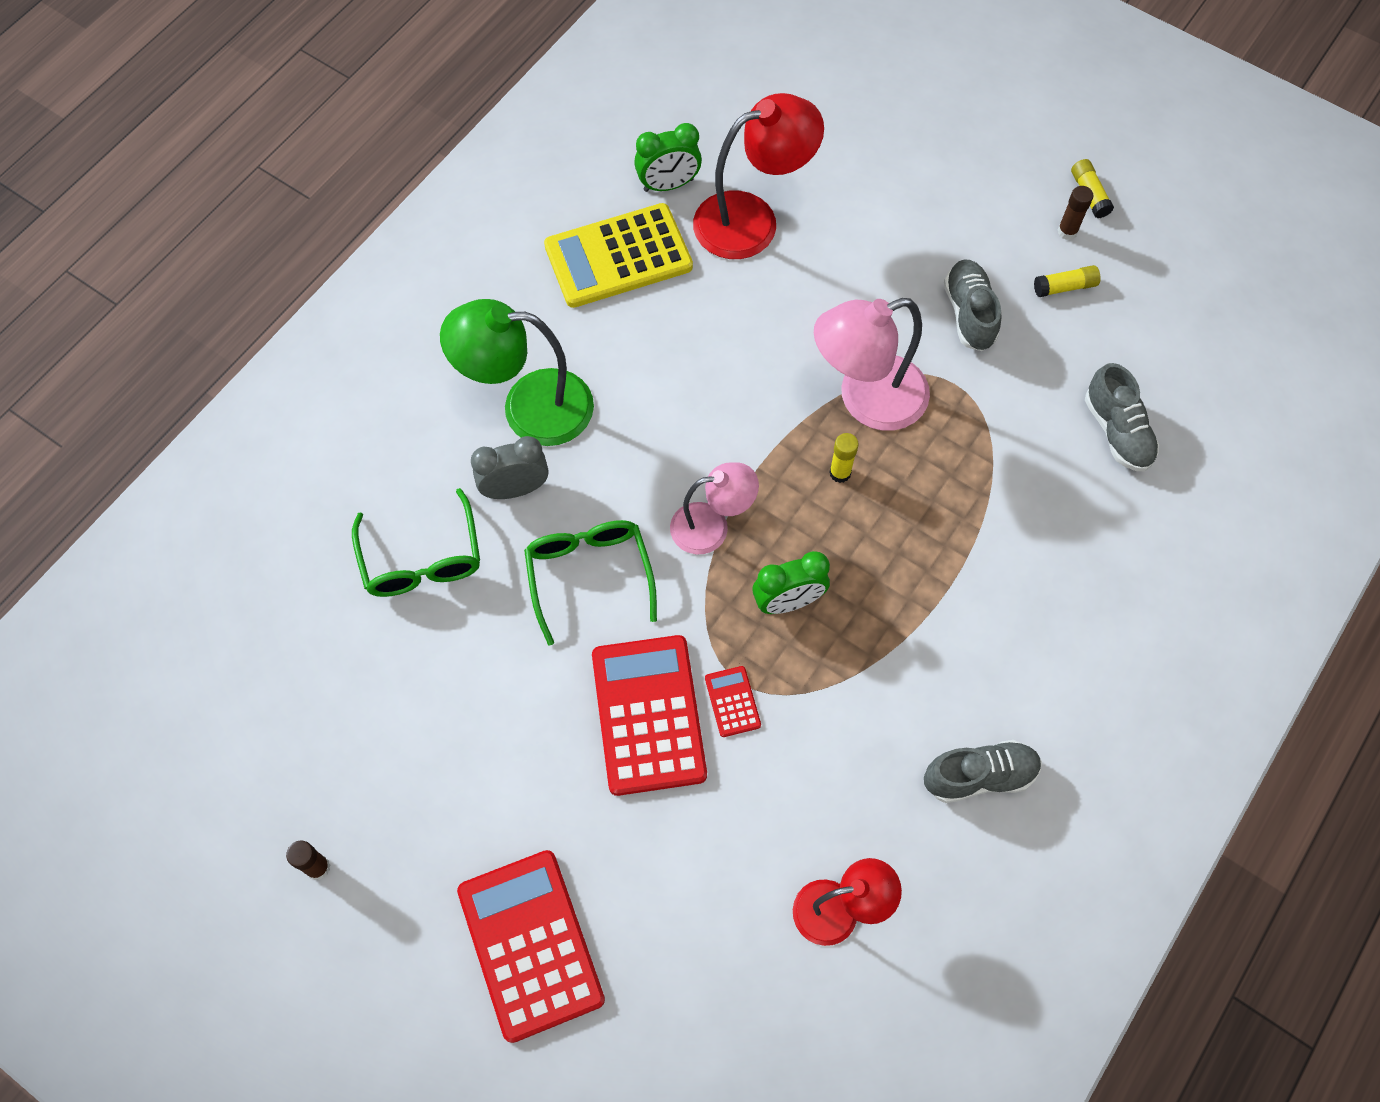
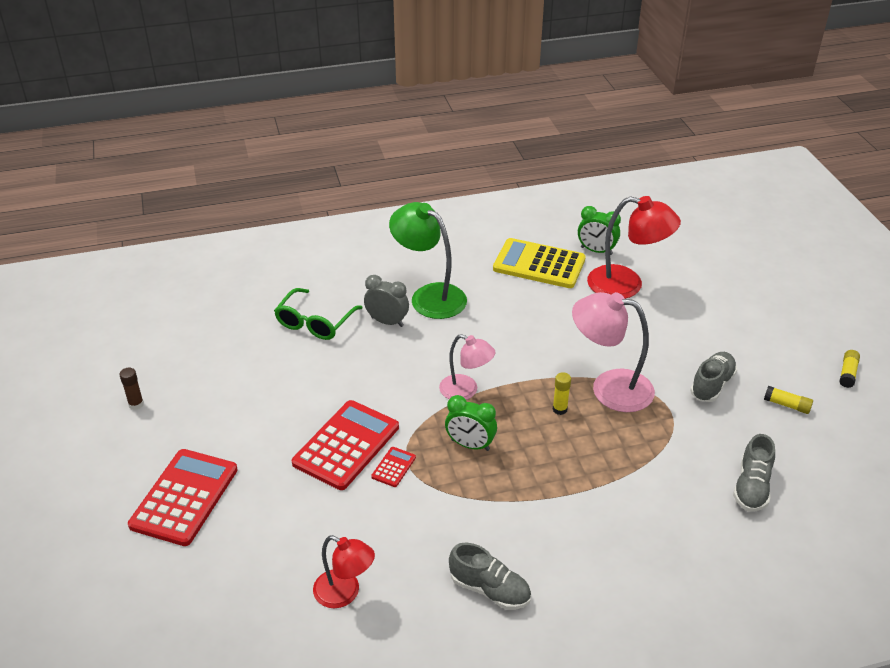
camera: 40 degrees right, 25 degrees down
green glasses [524,520,657,646] -> none
brown glue stick [1058,186,1093,240] -> none

